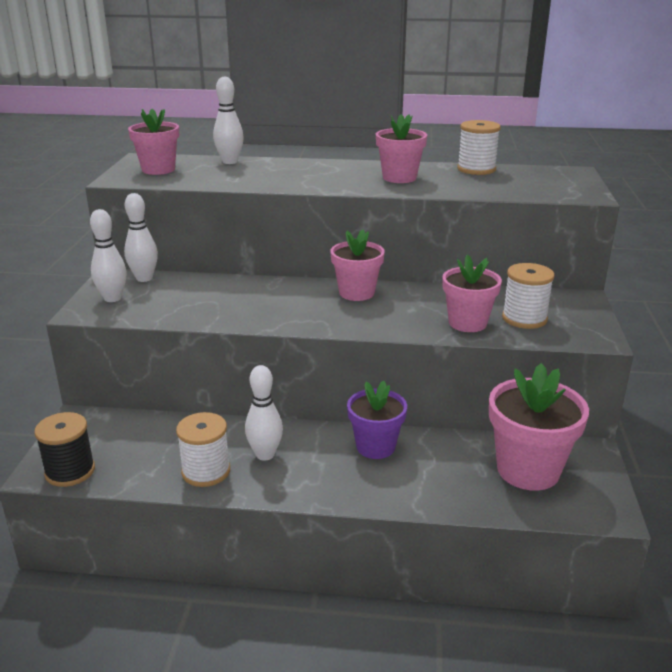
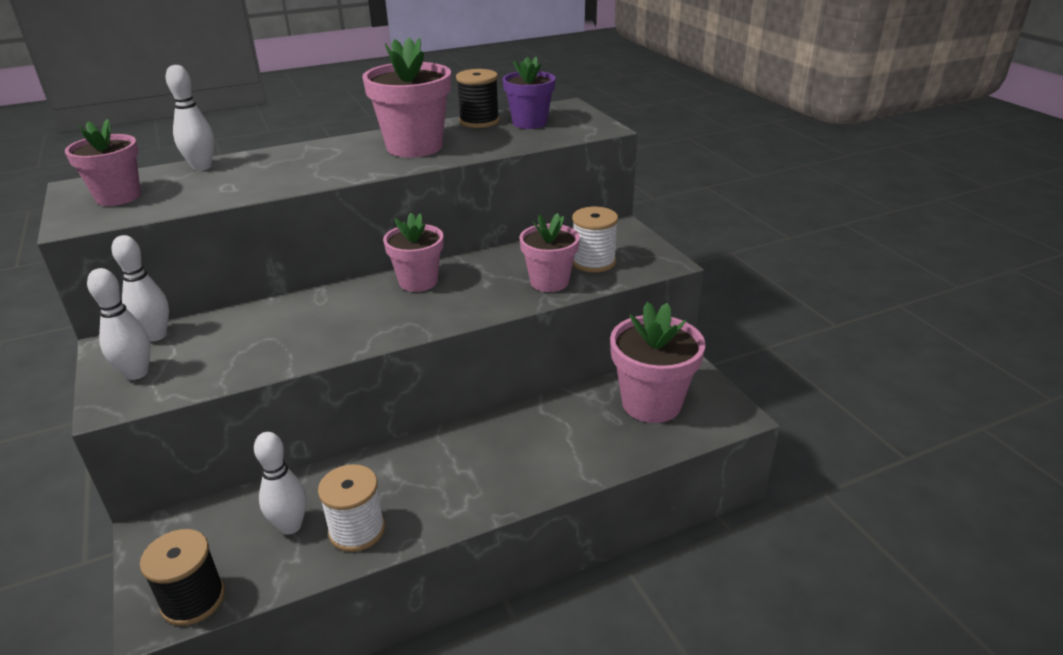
camera: 30 degrees left, 5 degrees up
white bowling pin [245,365,283,461] -> white bowling pin moved to [254,432,307,535]
purple flower pot [347,381,407,459] -> purple flower pot moved to [503,56,555,129]
pink flower pot [376,114,427,183] -> pink flower pot [362,37,451,157], size x1.52
white spool [457,120,501,175] -> black spool [456,69,499,128]

